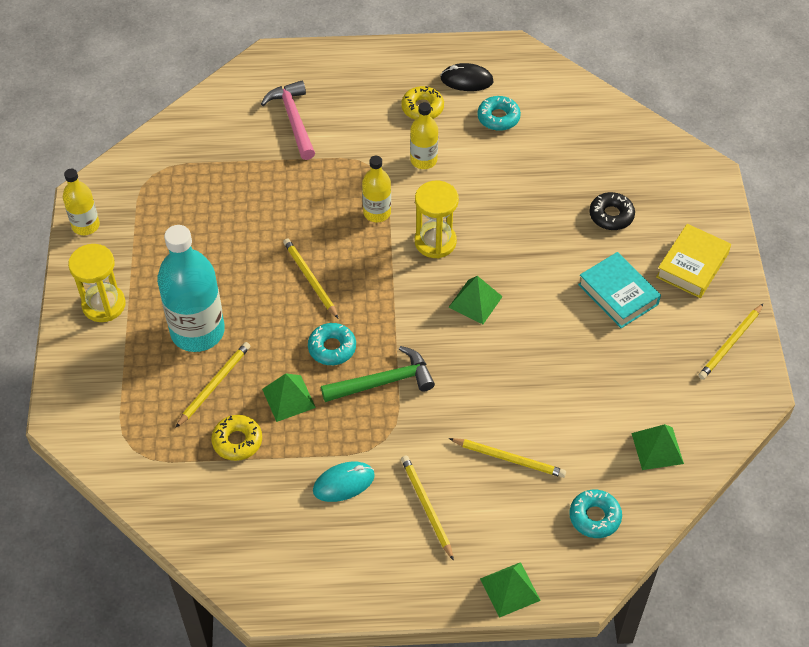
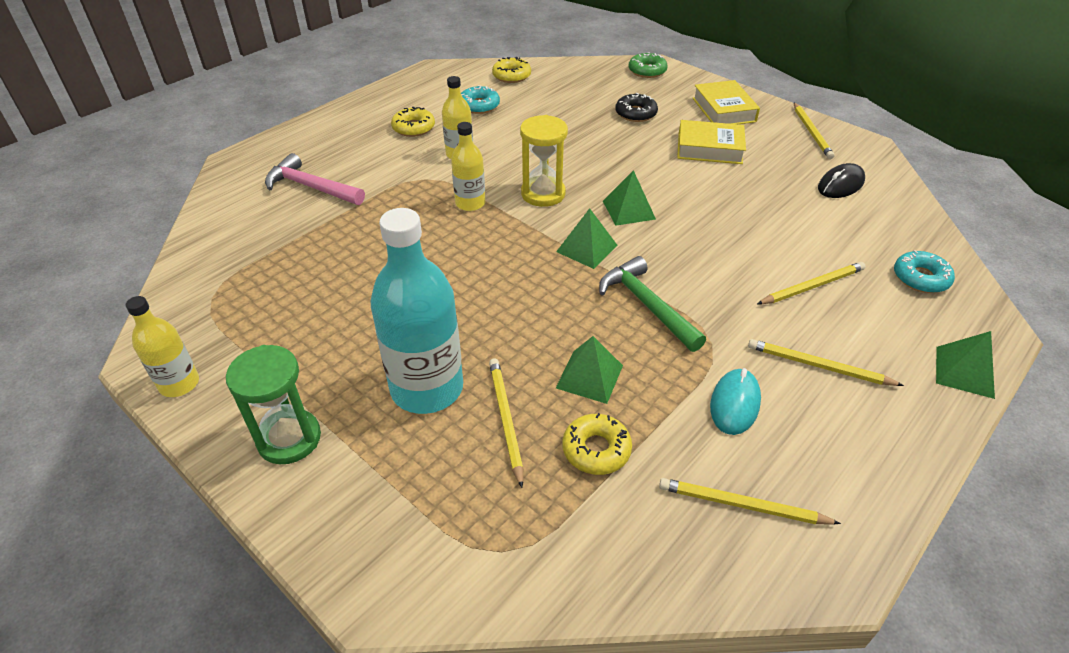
camera: 45 degrees left, 10 degrees down
yellow hourglass [68,244,126,322] -> green hourglass [226,345,321,464]
yellow pencil [283,238,339,319] -> yellow pencil moved to [659,478,841,525]
turquoise donut [308,323,356,365] -> none
green hammer [321,346,435,402] -> green hammer turned 60 degrees counterclockwise [599,256,706,352]
black mouse [440,63,494,91] -> black mouse moved to [818,163,865,198]
turquoise book [578,252,661,328] -> yellow book [677,120,746,164]
green pyramid [632,424,684,470] -> green pyramid moved to [556,208,618,269]
none -> yellow donut [492,57,531,83]
none -> green donut [628,52,668,78]

